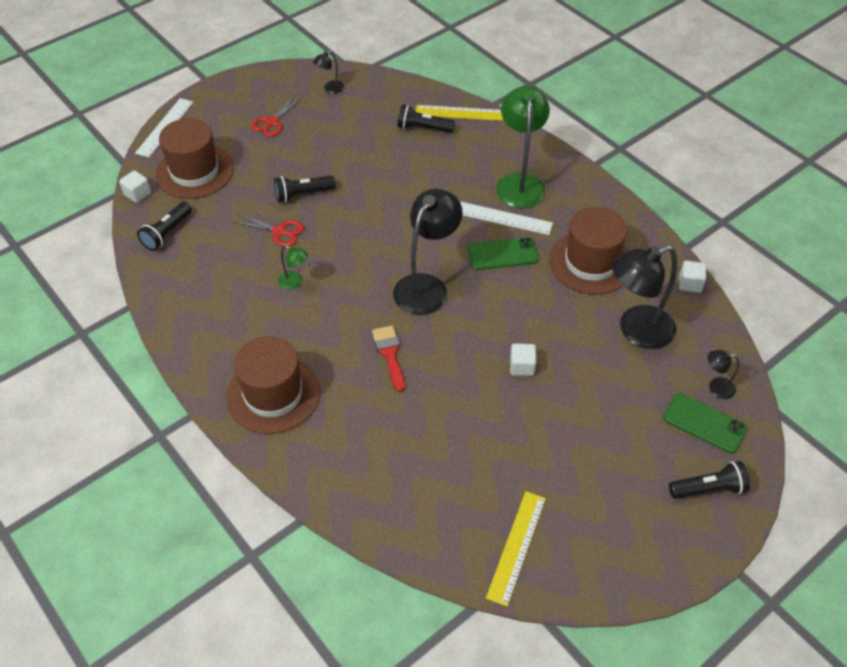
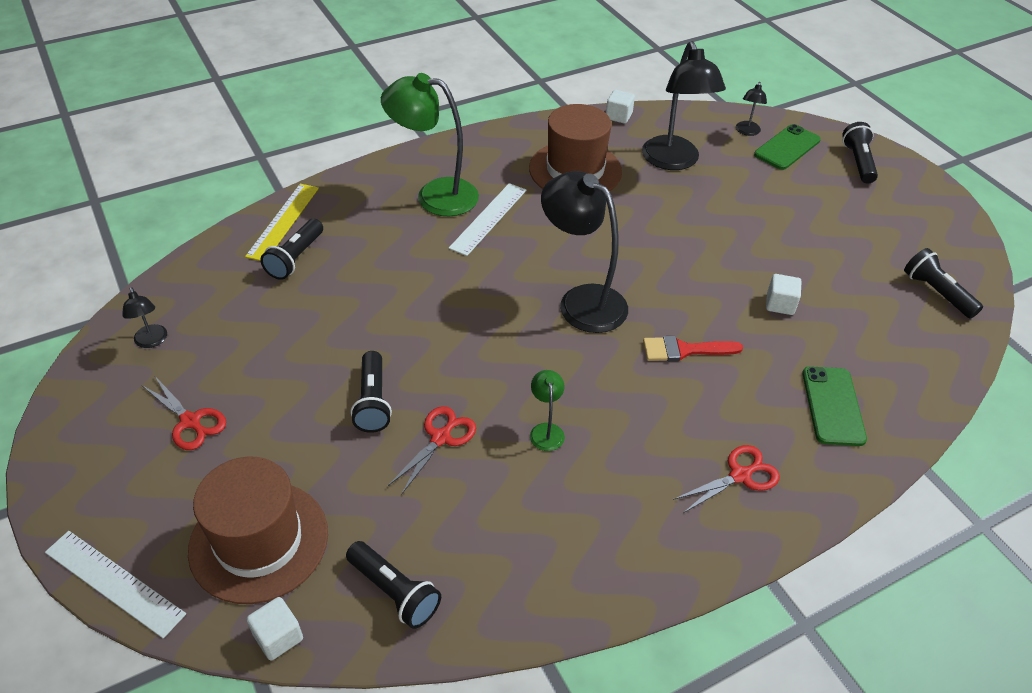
camera: 80 degrees left, 5 degrees down
brown hat [226,336,320,434] -> red scissors [673,445,780,513]
green lamp [278,245,308,290] -> green lamp turned 45 degrees counterclockwise [530,370,565,451]
green phone [468,237,539,270] -> green phone moved to [802,366,867,446]
yellow ruler [486,491,546,607] -> black flashlight [904,248,983,319]
white cube [510,343,536,376] -> white cube moved to [766,274,801,315]

